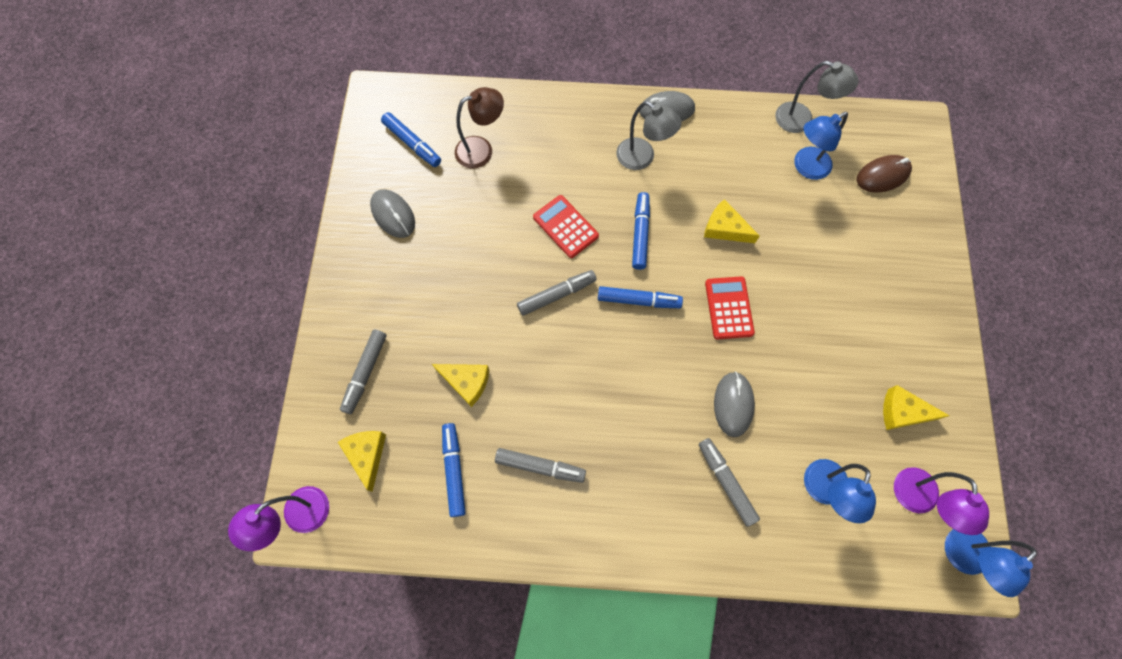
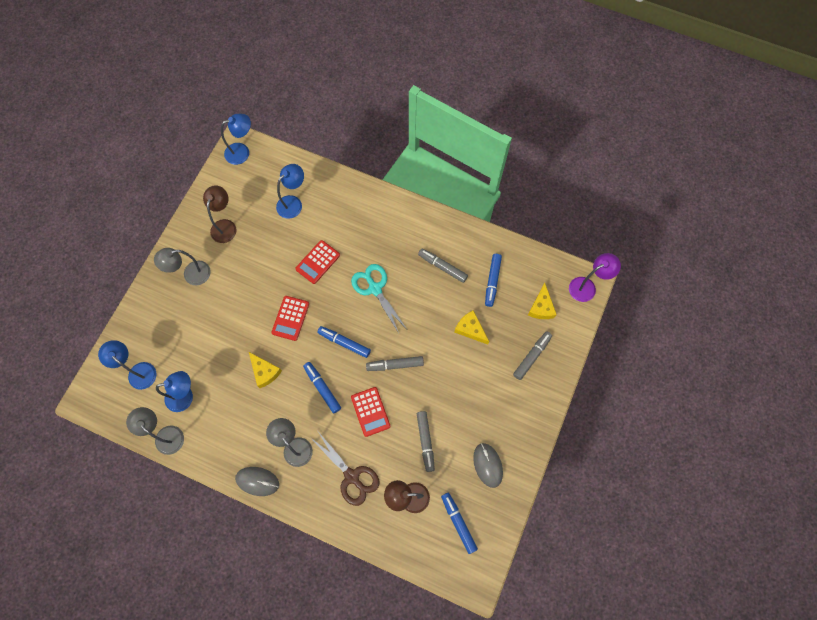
camera: 160 degrees left, 0 degrees up
blue marker [632,192,650,270] -> blue marker turned 120 degrees clockwise [303,362,341,413]
grey marker [699,438,760,527] -> grey marker moved to [417,411,435,472]
grey mouse [714,371,755,437] -> red calculator [295,240,340,284]
brown mouse [857,155,912,193] -> blue lamp [98,340,156,390]
yellow cheese [883,385,949,430] -> brown lamp [203,185,237,243]
purple lamp [894,467,989,535] -> none
none -> grey lamp [154,248,211,285]
none -> brown scissors [311,432,379,506]
none -> turquoise scissors [351,264,406,333]

